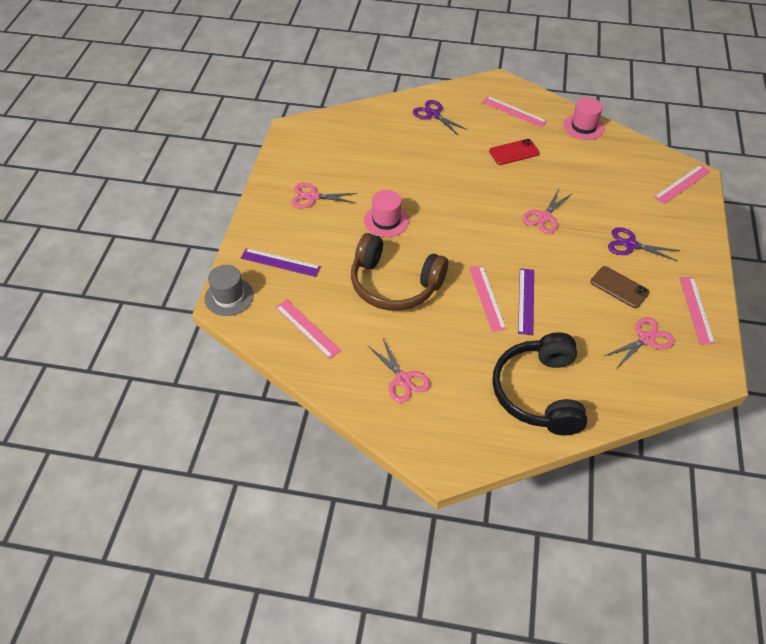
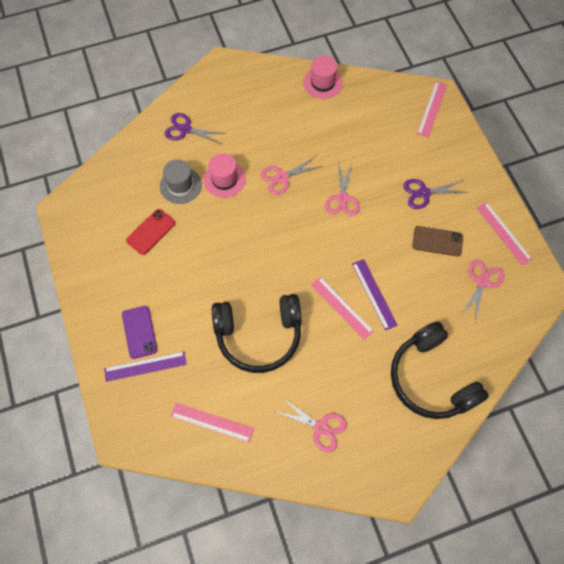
camera: 30 degrees left, 15 degrees up
grey hat [204,265,254,316] -> grey hat moved to [160,159,202,204]
pink scissors [291,183,358,209] -> pink scissors moved to [261,156,323,195]
brown headphones [351,233,448,311] -> black headphones [212,294,302,373]
pink hat [364,190,409,237] -> pink hat moved to [204,153,246,198]
pink ruler [482,96,547,128] -> none
red phone [489,139,540,165] -> red phone moved to [126,209,175,255]
none -> purple phone [122,306,157,359]

